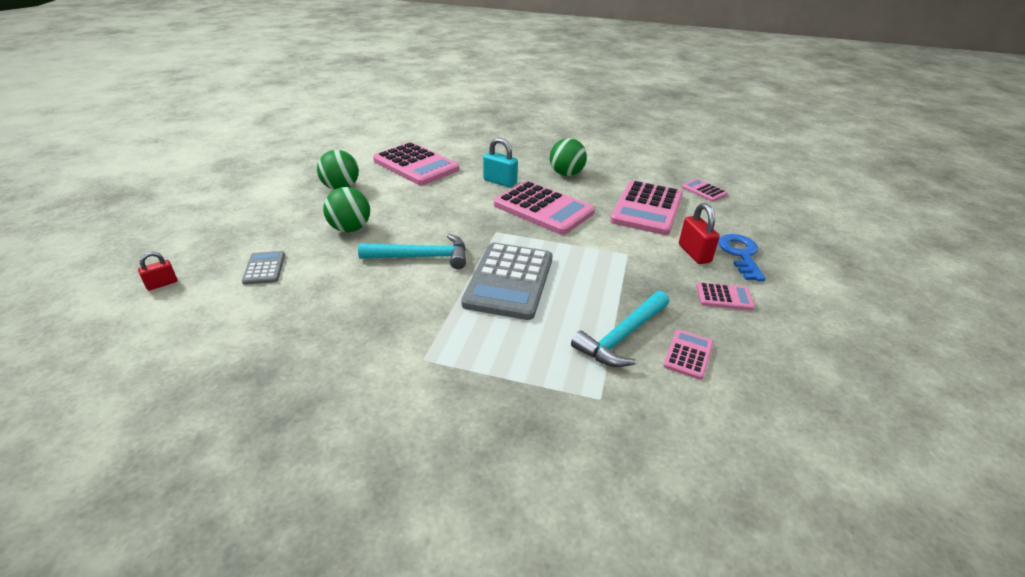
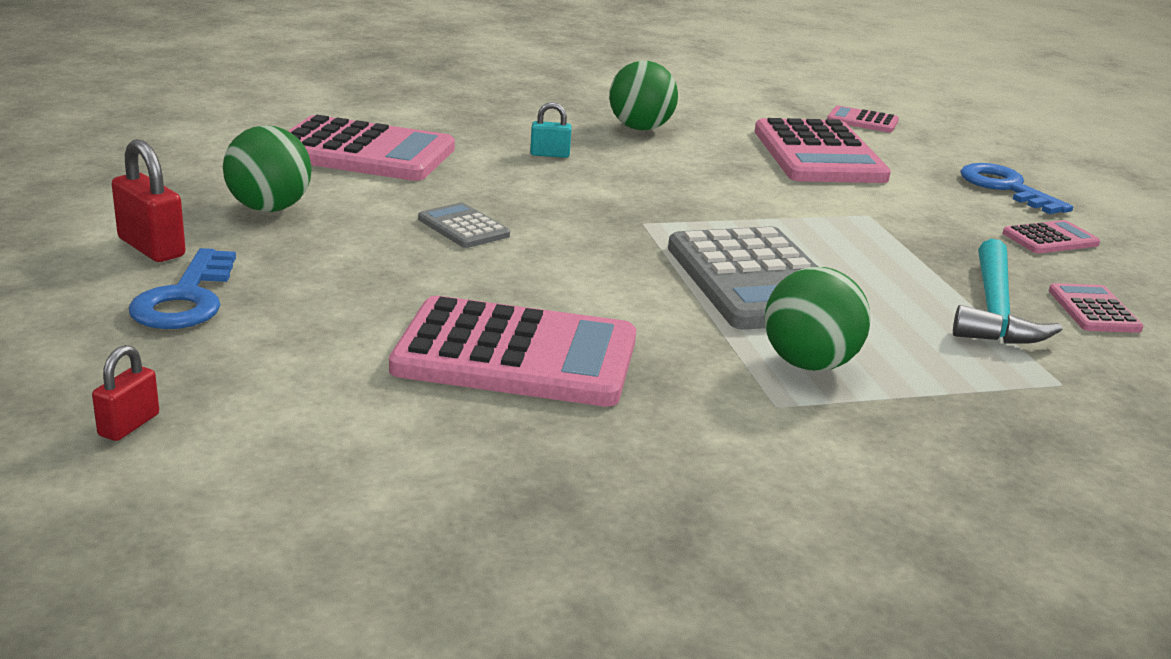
camera: 30 degrees left, 10 degrees down
grey calculator [242,251,285,285] -> grey calculator moved to [418,202,510,248]
green ball [323,187,370,232] -> green ball moved to [764,267,871,371]
turquoise hammer [358,234,466,269] -> none
turquoise padlock [483,138,518,187] -> turquoise padlock [530,102,572,158], size x0.61
pink calculator [494,181,595,235] -> pink calculator moved to [389,296,636,407]
red padlock [679,203,720,264] -> red padlock moved to [112,139,186,262]
none -> blue key [129,248,236,329]

